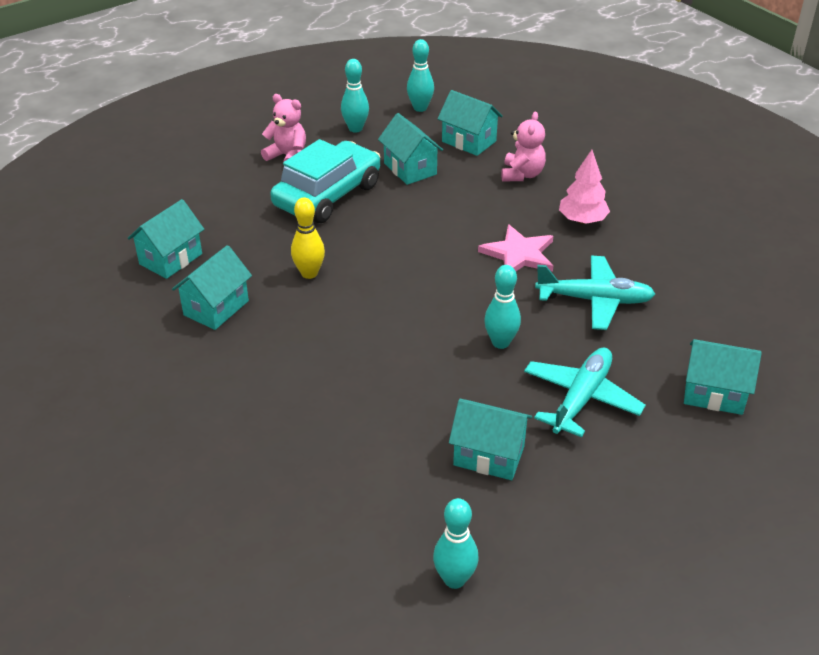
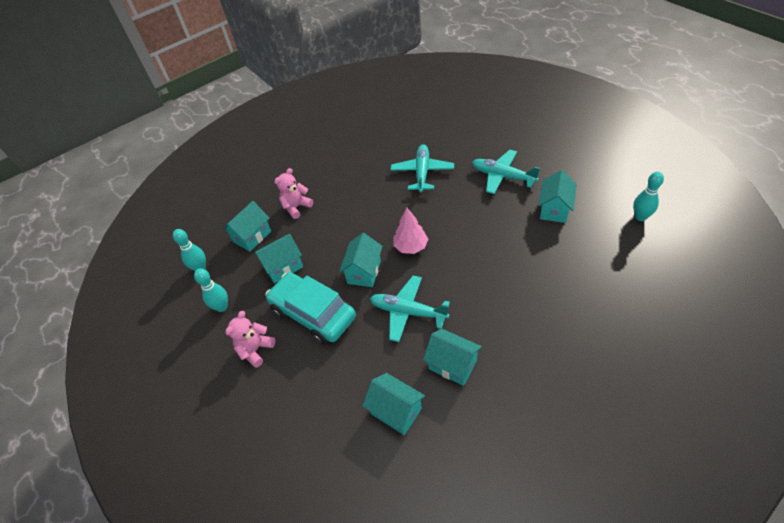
camera: 85 degrees left, 10 degrees up
yellow bowling pin [291,197,325,279] -> turquoise plane [370,276,450,342]
pink star [478,224,553,272] -> none
turquoise bowling pin [484,265,521,349] -> none
pink teddy bear [502,112,546,181] -> pink teddy bear turned 60 degrees counterclockwise [274,168,313,219]
pink tree [559,150,610,224] -> pink tree moved to [394,207,428,254]
turquoise house [684,339,762,415] -> turquoise house moved to [339,233,383,287]

